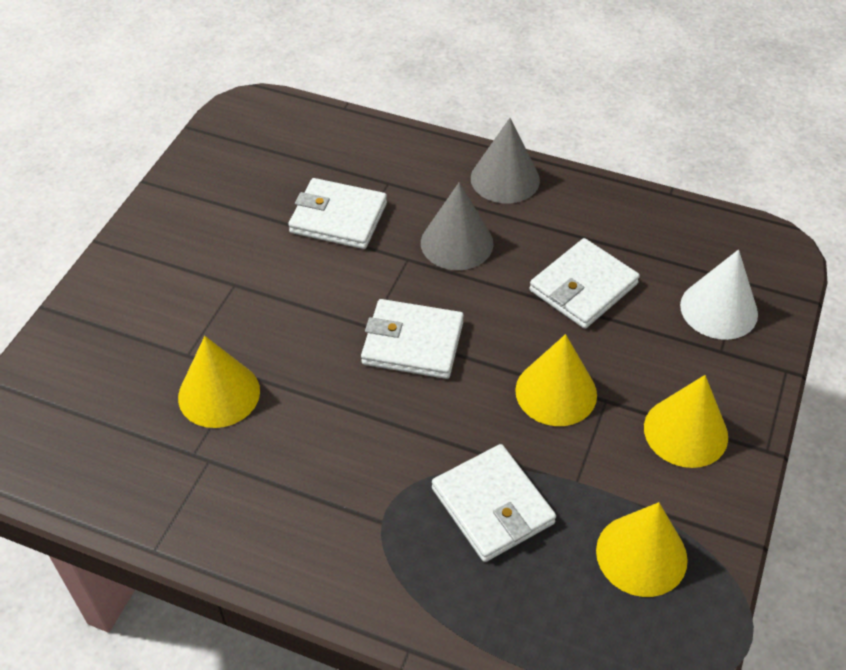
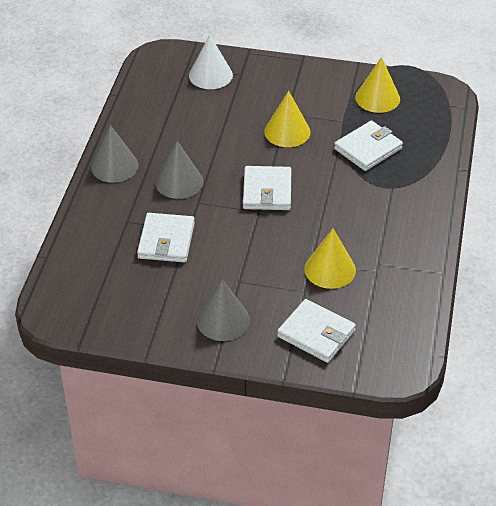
camera: 100 degrees left, 5 degrees down
white wallet [529,238,640,329] -> white wallet moved to [277,299,356,363]
yellow cone [644,375,728,468] -> none
none -> grey cone [197,279,250,341]

